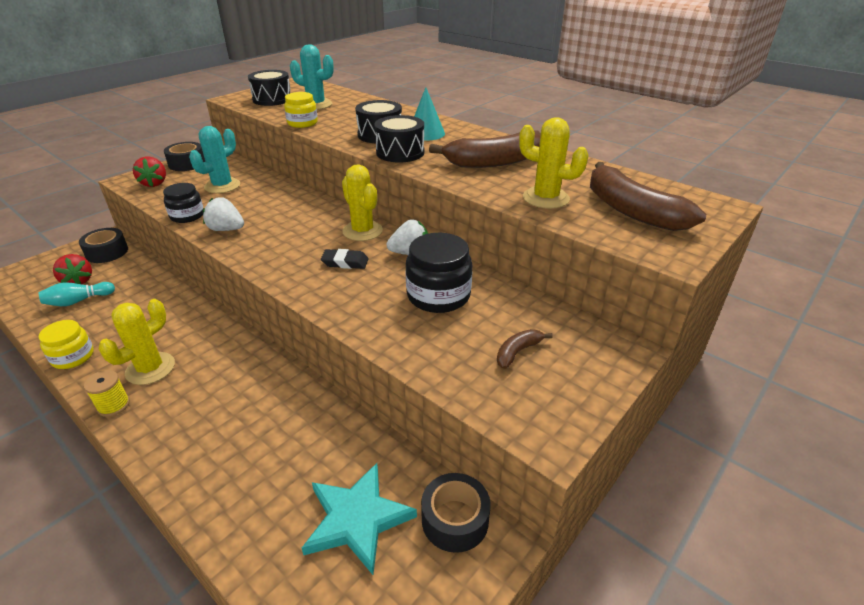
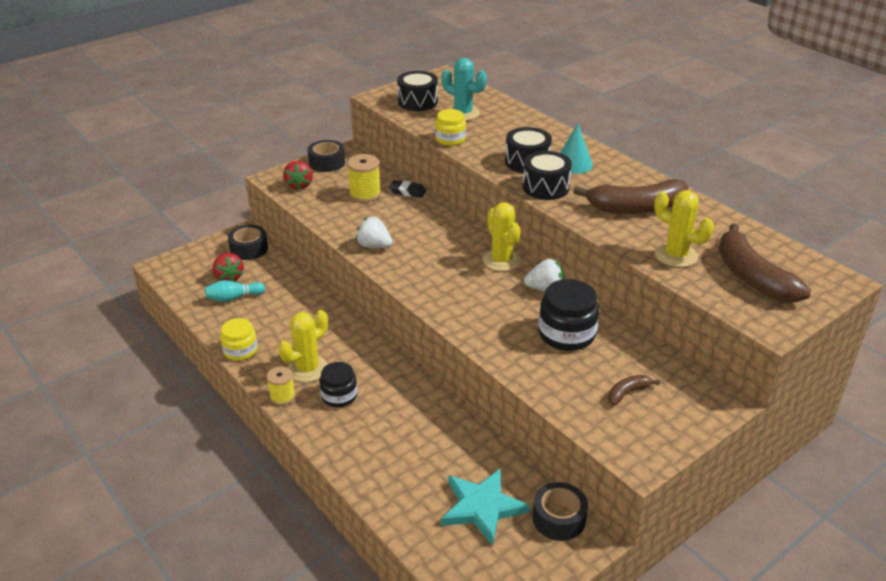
camera: 10 degrees right, 0 degrees up
black jar [163,183,204,223] -> black jar moved to [319,362,357,407]
turquoise cactus [189,126,240,193] -> yellow spool [347,154,381,202]
black eraser [321,249,368,269] -> black eraser moved to [389,180,426,198]

